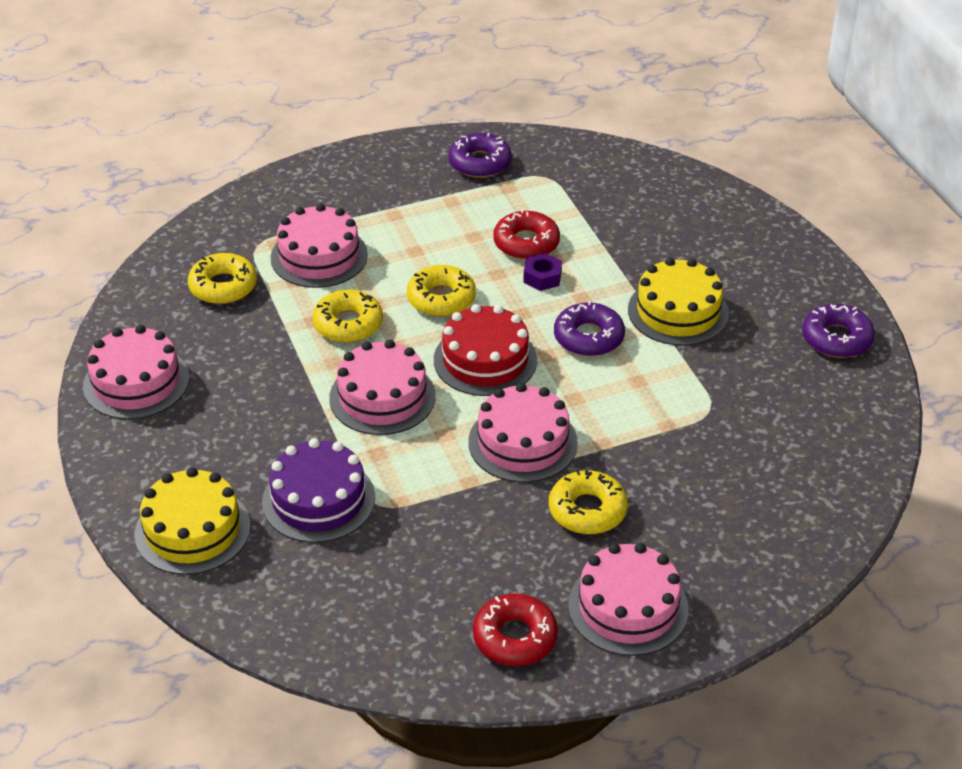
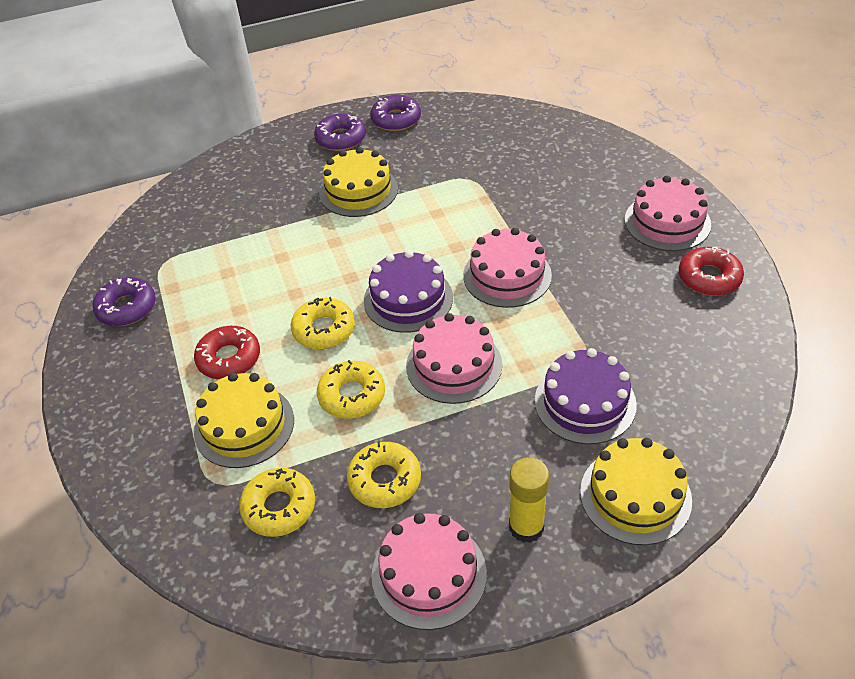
camera: 85 degrees left, 5 degrees up
pink cake [271,204,368,288] -> yellow cake [194,373,294,468]
red cake [434,304,537,396] -> purple cake [364,250,453,333]
red donut [493,209,560,260] -> red donut moved to [194,326,260,379]
purple nut [523,253,562,291] -> none
yellow donut [549,470,628,534] -> yellow donut moved to [347,442,421,508]
purple donut [554,301,625,356] -> purple donut moved to [314,114,366,151]
none -> yellow glue stick [509,457,549,543]

